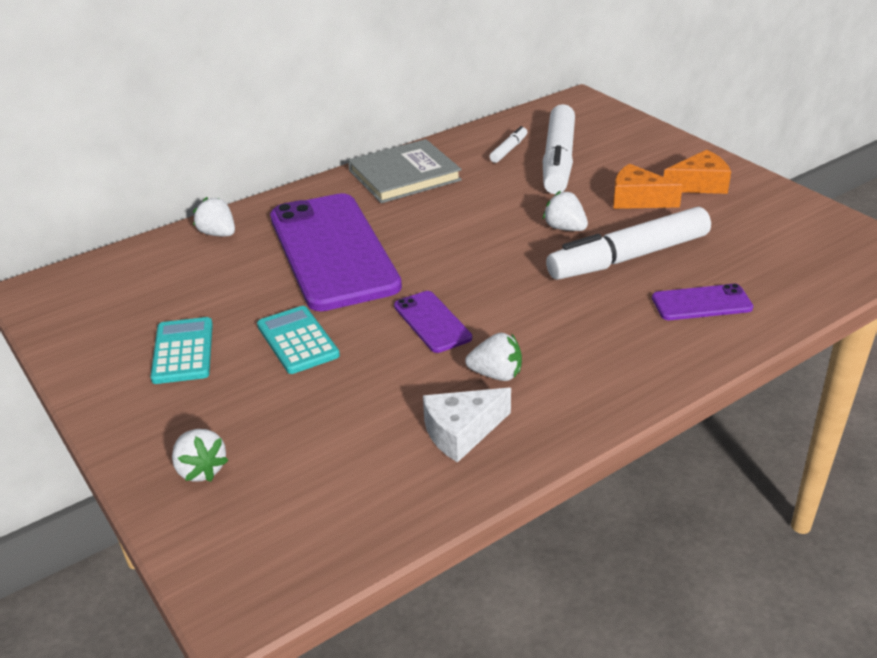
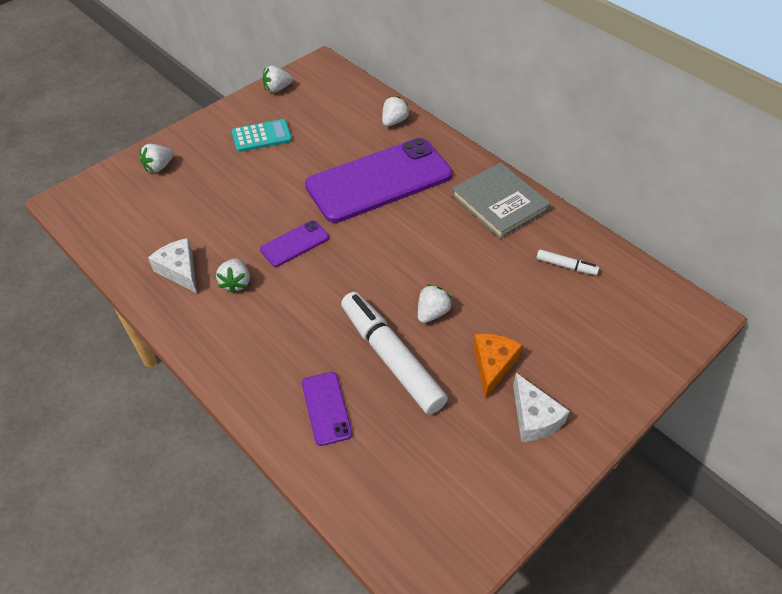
camera: 80 degrees right, 15 degrees up
turquoise calculator [257,306,340,374] -> none
white marker [543,104,575,194] -> none
orange cheese [664,150,731,194] -> white cheese [513,373,570,442]
none -> white strawberry [263,66,293,93]

